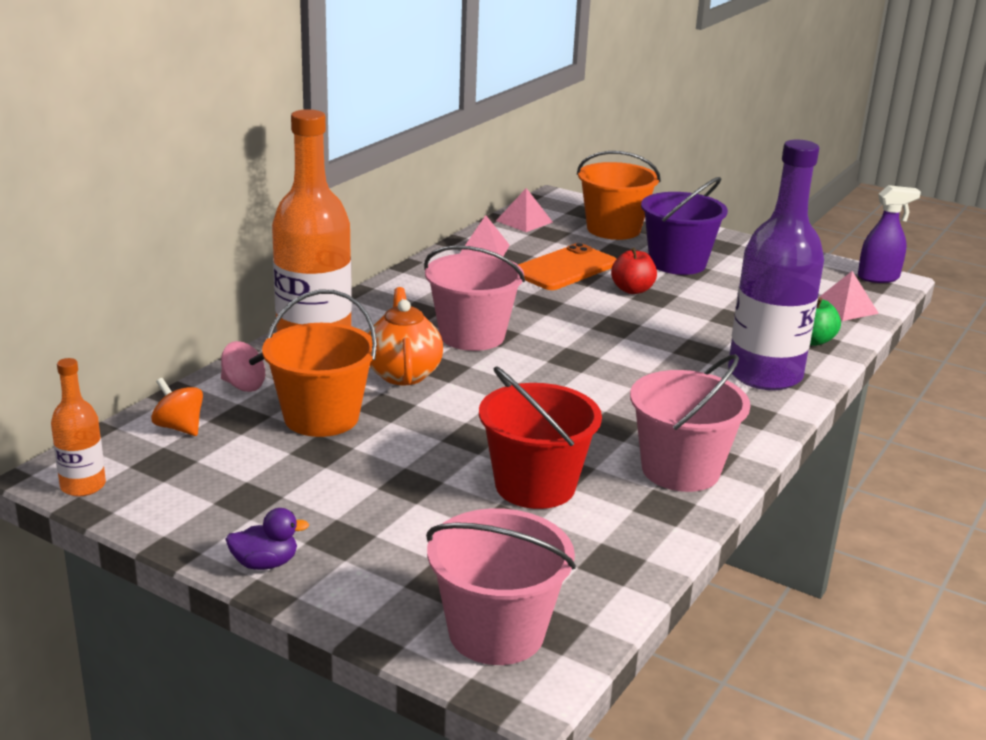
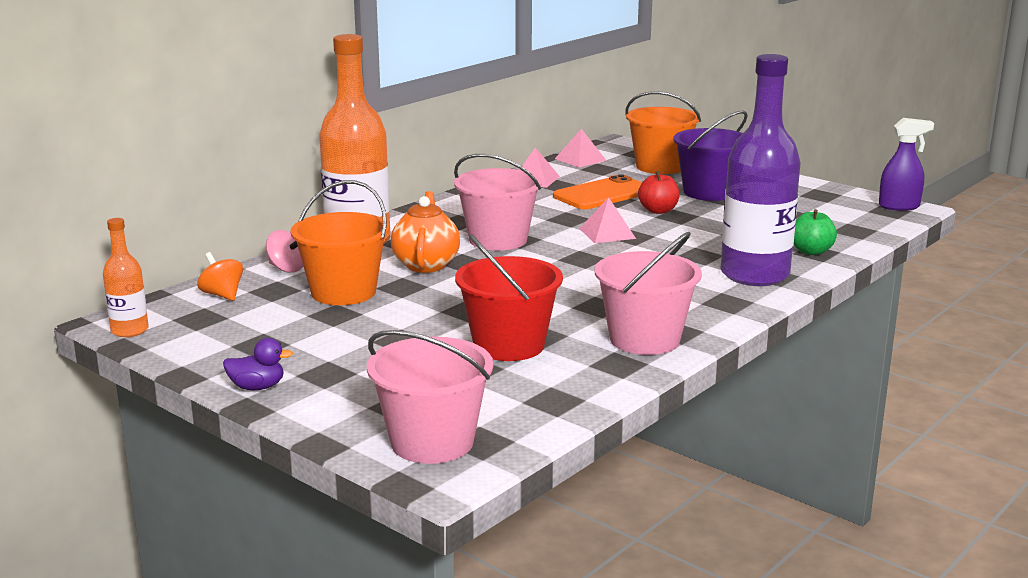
camera: 10 degrees right, 5 degrees down
pink pyramid [818,271,879,321] -> pink pyramid moved to [579,197,636,243]

